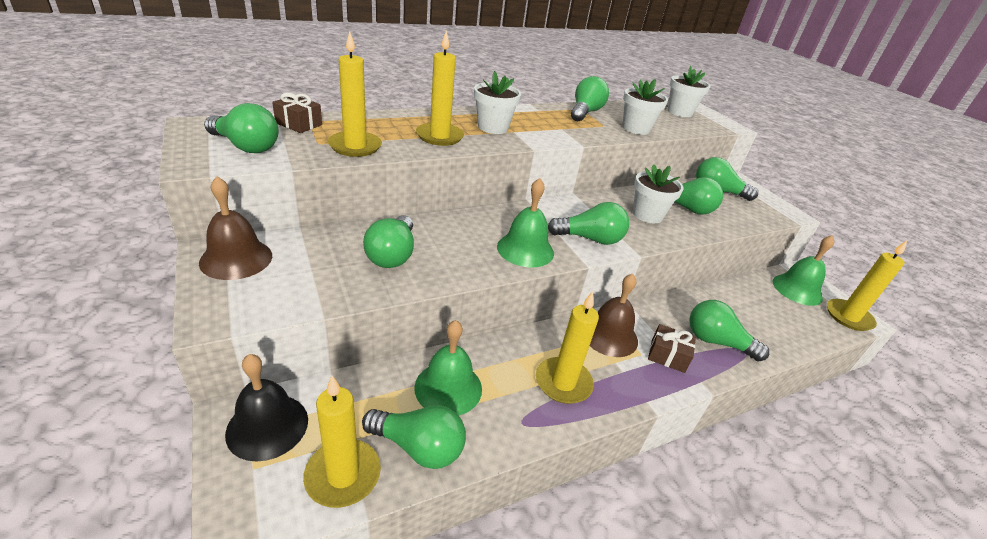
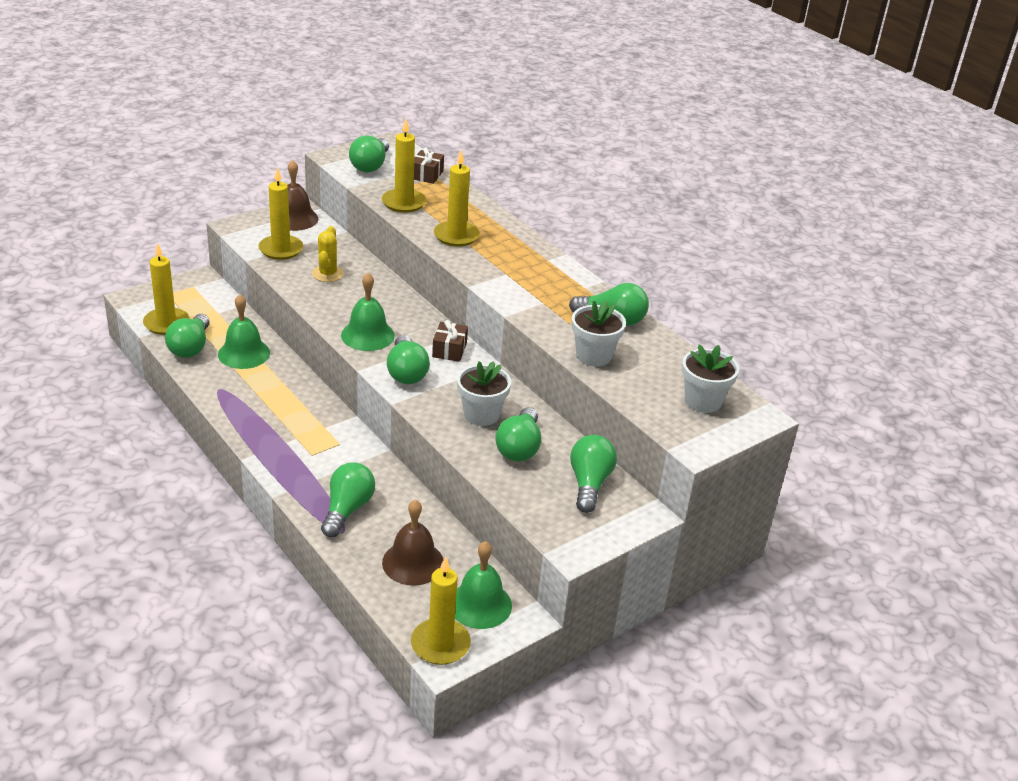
camera: 80 degrees right, 0 degrees up
black bell [225,354,308,462] -> none
green light bulb [363,215,414,268] -> yellow cactus [312,226,344,282]
white flower pot [474,71,522,134] -> none
yellow candle [536,291,599,404] -> yellow candle moved to [259,167,303,260]
brown bell [590,273,638,357] -> brown bell moved to [382,499,443,586]
brown gift [648,324,696,373] -> brown gift moved to [432,320,468,362]

